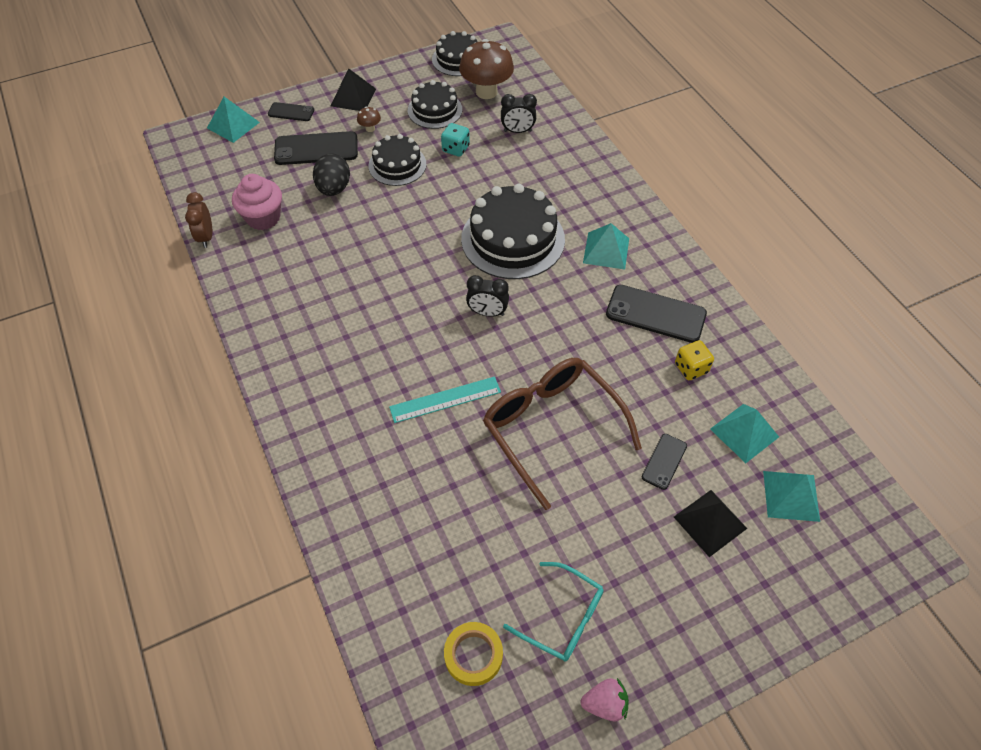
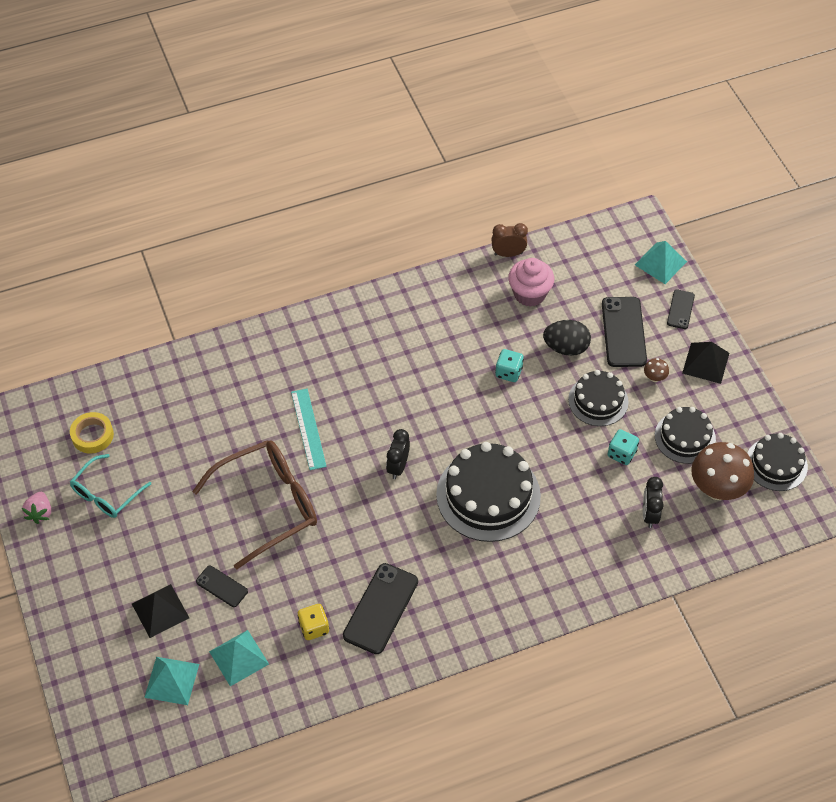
camera: 95 degrees right, 0 degrees up
turquoise pyramid [583,223,629,269] -> none
none -> turquoise dice [495,349,524,382]

